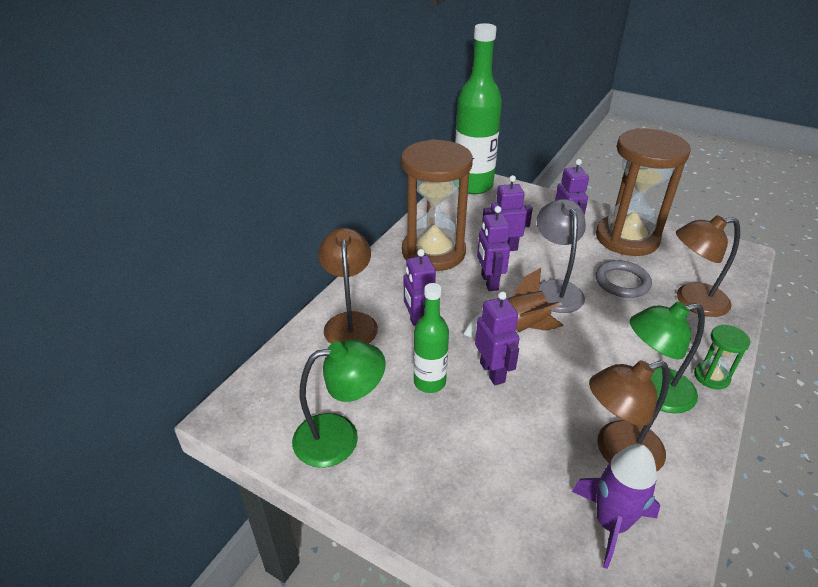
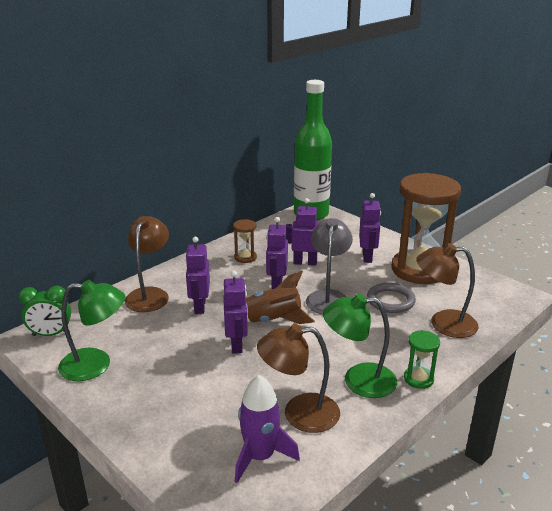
camera: 15 degrees right, 10 degrees down
brown hourglass [401,139,473,271] -> brown hourglass [233,219,257,263], size x0.42
green bottle [413,283,449,393] -> none
none -> green clock [19,286,71,336]

